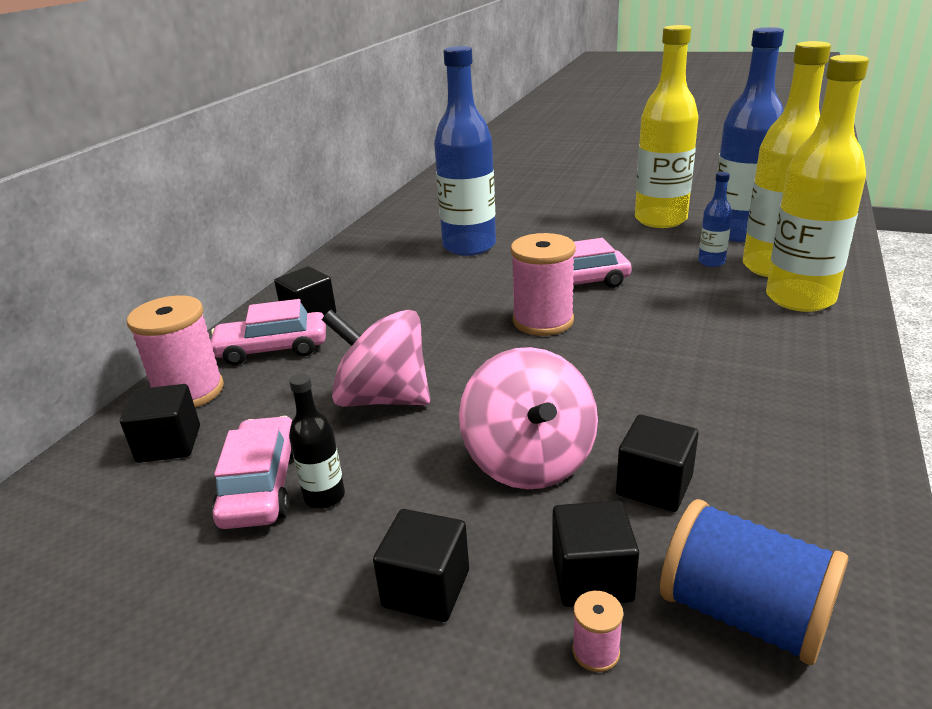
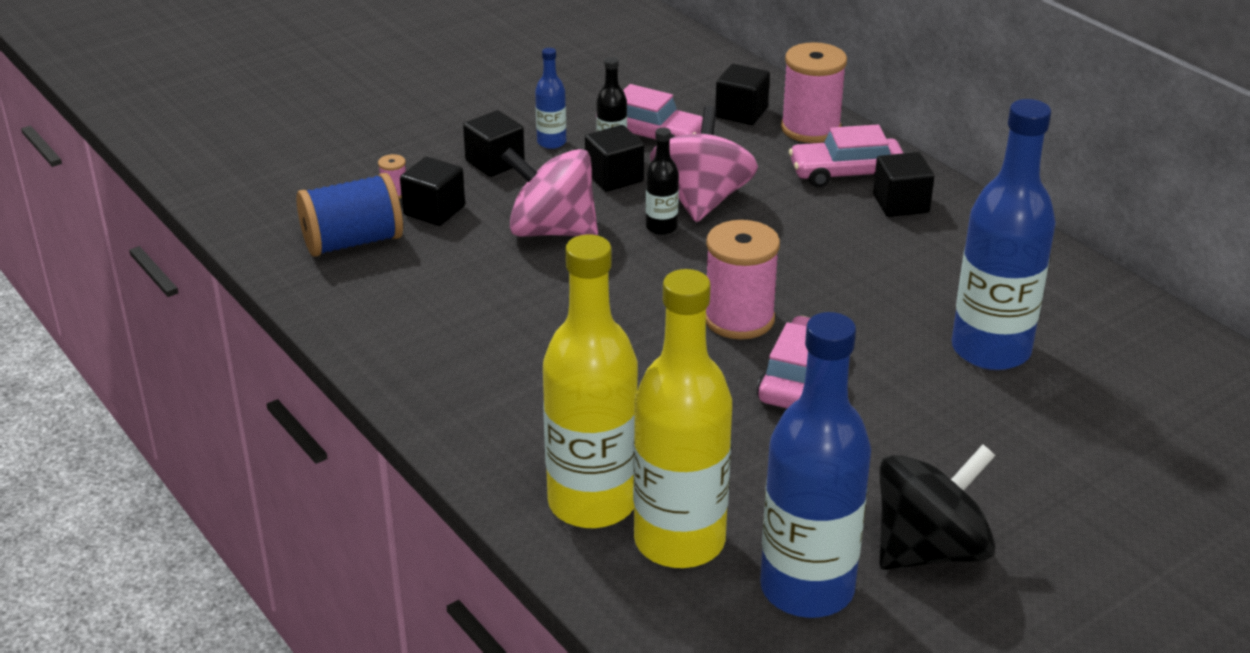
camera: 120 degrees right, 5 degrees up
pink car [211,299,326,365] -> pink car turned 120 degrees counterclockwise [789,125,903,187]
pink spinning top [322,310,430,407] -> pink spinning top turned 45 degrees counterclockwise [650,106,758,222]
black cube [616,415,698,512] -> black cube moved to [585,125,644,192]
yellow bottle [635,25,698,228] -> black spinning top [880,444,996,570]
blue bottle [698,172,732,267] -> blue bottle moved to [535,48,566,149]
none -> black bottle [646,128,679,235]

